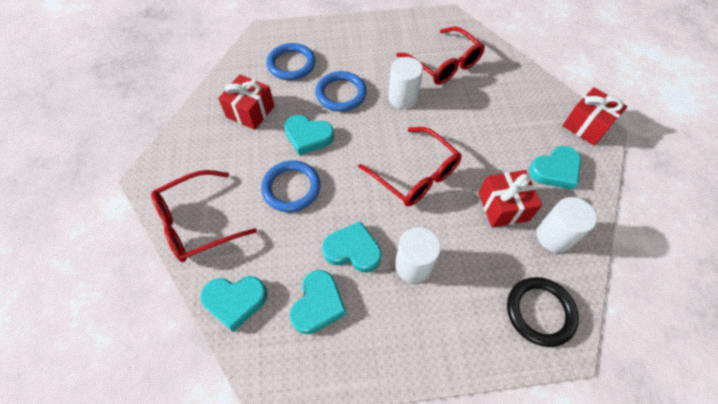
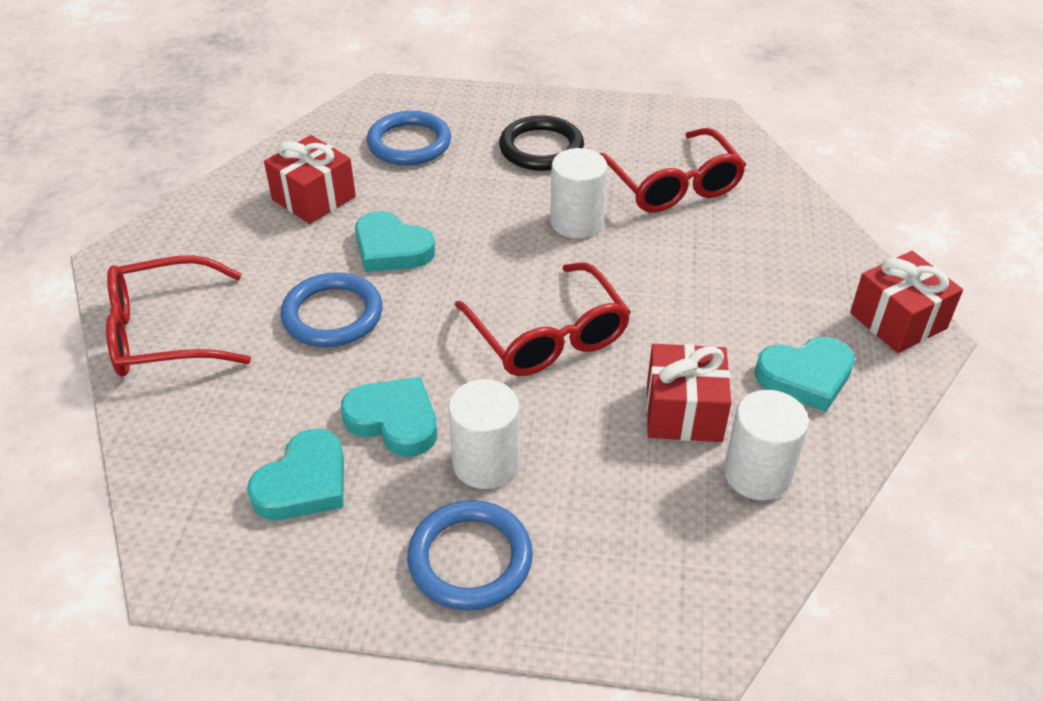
camera: 15 degrees right, 15 degrees down
turquoise heart [200,276,267,332] -> none
blue ring [315,71,367,112] -> blue ring moved to [407,500,533,611]
black ring [507,277,579,347] -> black ring moved to [499,115,584,171]

